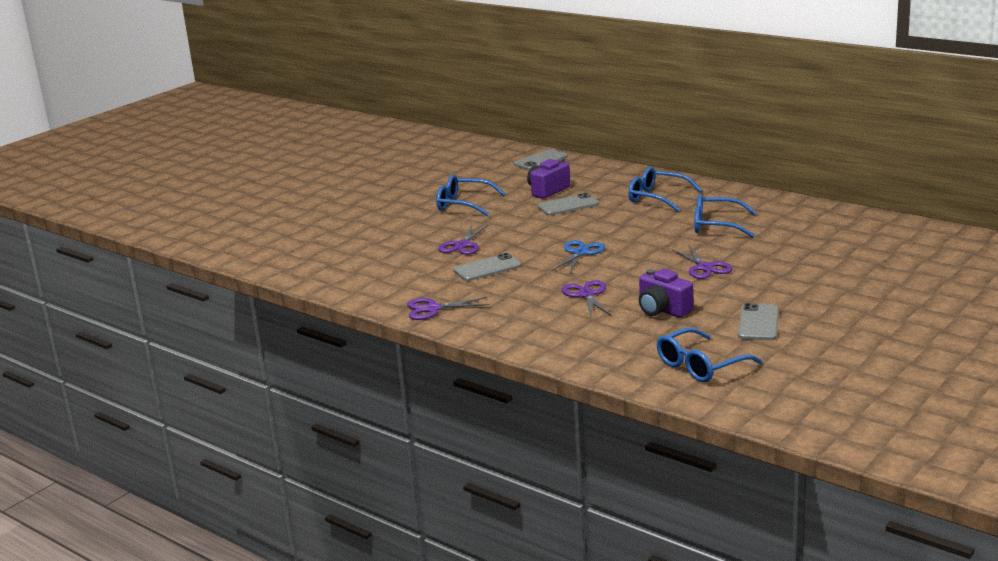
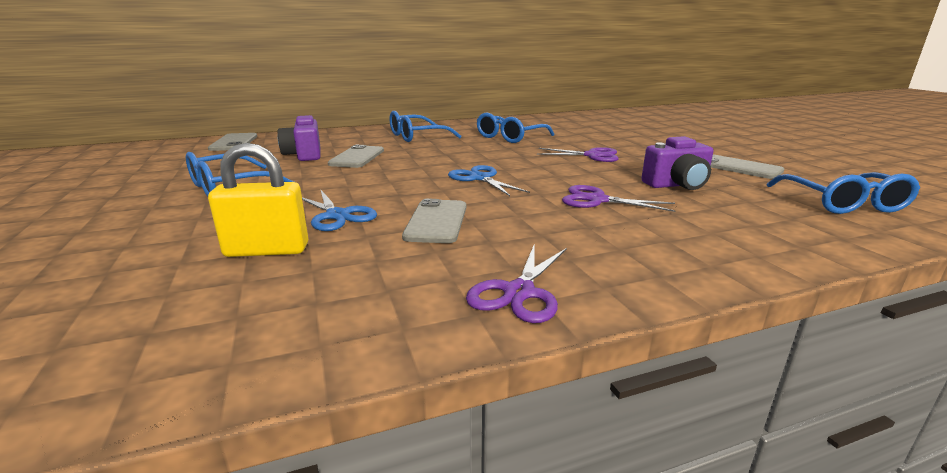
camera: 60 degrees left, 0 degrees up
purple scissors [438,225,488,255] -> blue scissors [302,189,377,231]
none -> yellow padlock [208,143,308,257]

